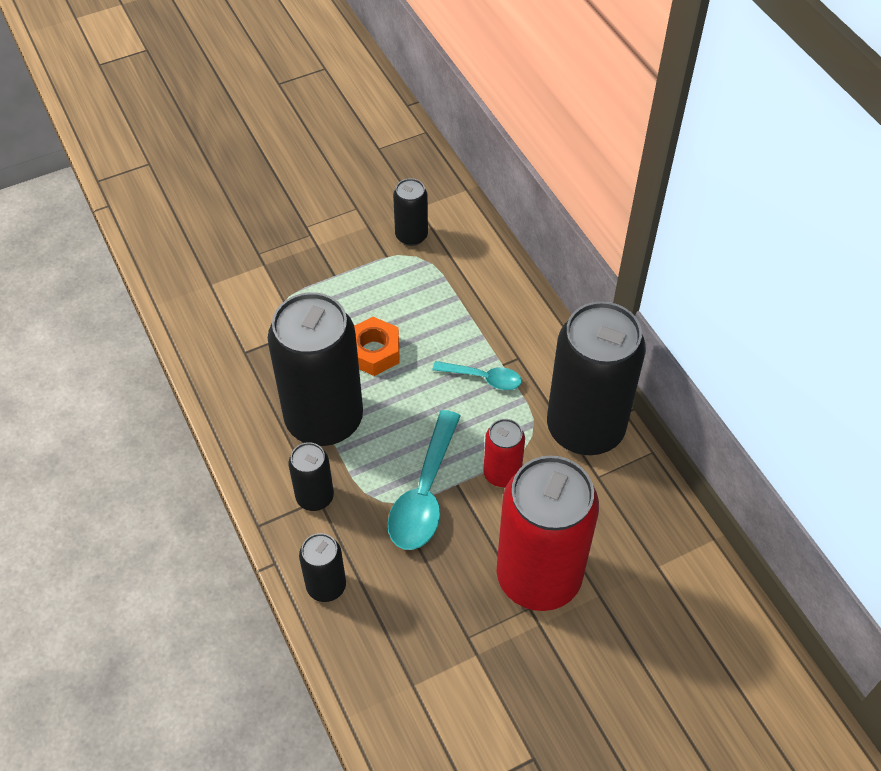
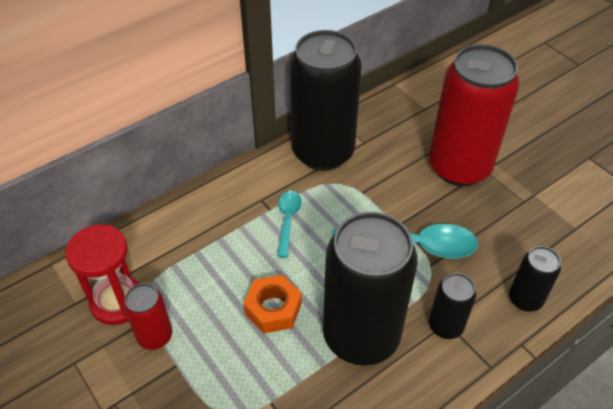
camera: 100 degrees left, 5 degrees down
black can [393,178,428,246] -> red hourglass [65,224,140,325]
red can [483,419,525,487] -> red can moved to [124,283,172,350]

